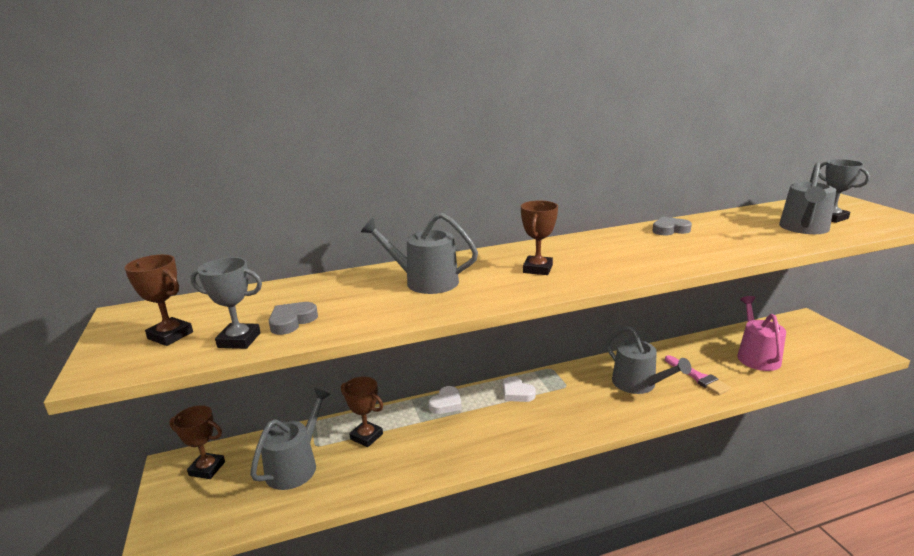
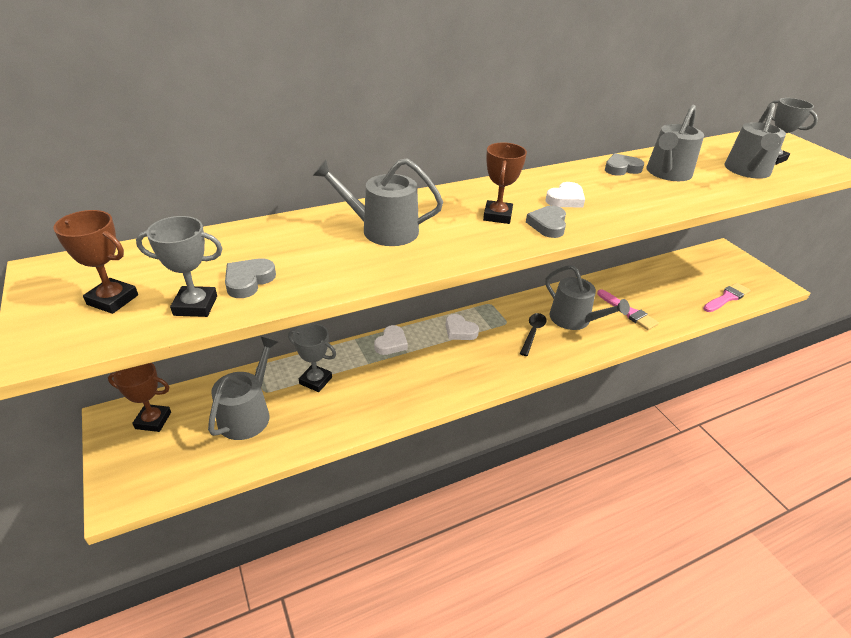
camera: 10 degrees left, 15 degrees up
brown trophy [341,377,383,447] -> grey trophy [288,323,336,392]
pink watering can [737,296,786,371] -> none
none -> black spoon [520,313,547,356]
none -> grey heart [526,206,566,238]
none -> white heart [546,182,585,207]
none -> grey watering can [647,105,704,181]
none -> pink brush [703,283,751,312]

